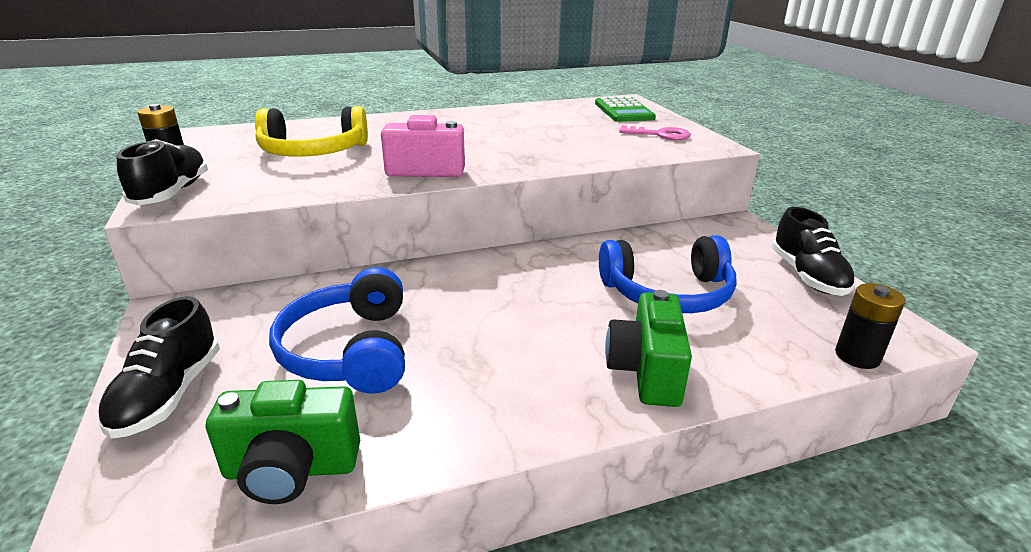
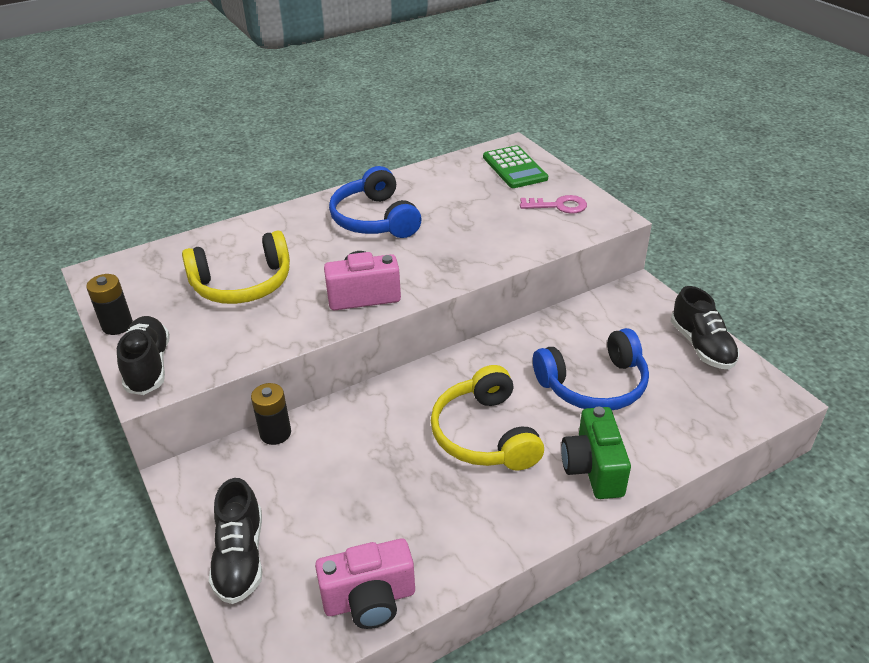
camera: 10 degrees left, 10 degrees up
green camera [206,380,360,504] -> pink camera [315,539,415,629]
blue headphones [269,267,405,394] -> blue headphones moved to [329,166,421,238]
black battery [835,283,905,369] -> black battery moved to [251,383,291,445]
none -> yellow headphones [431,365,544,471]

